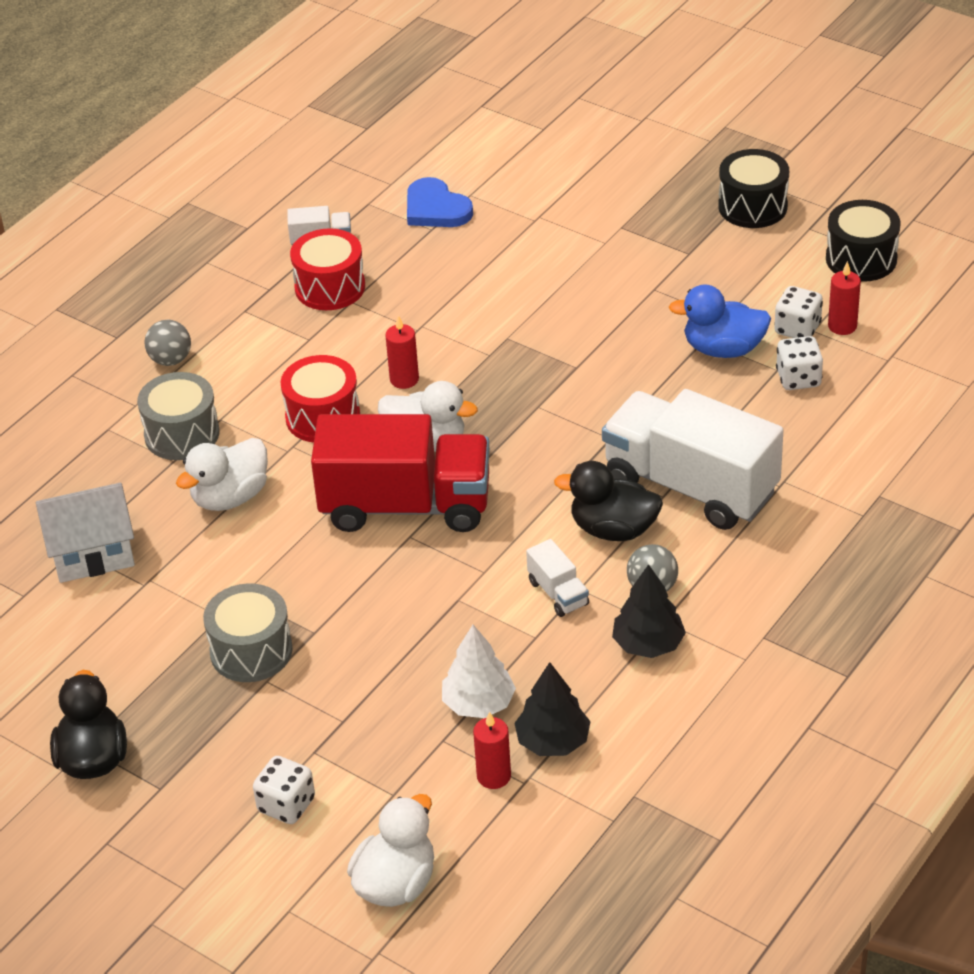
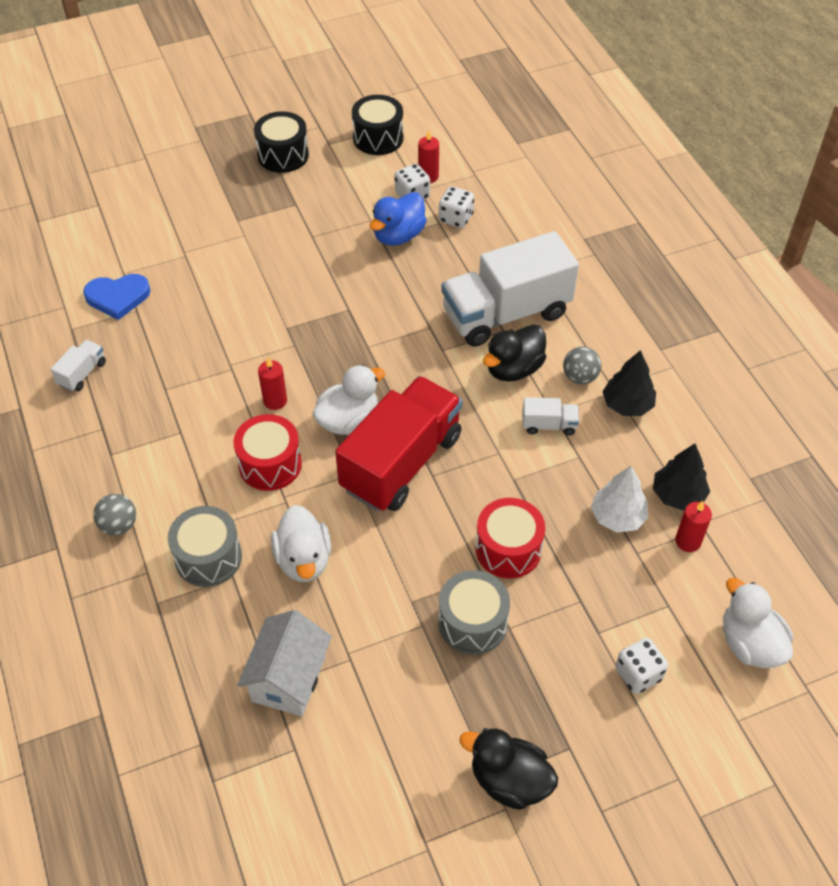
camera: 60 degrees left, 10 degrees up
red drum [290,228,365,310] -> red drum moved to [475,498,545,578]

